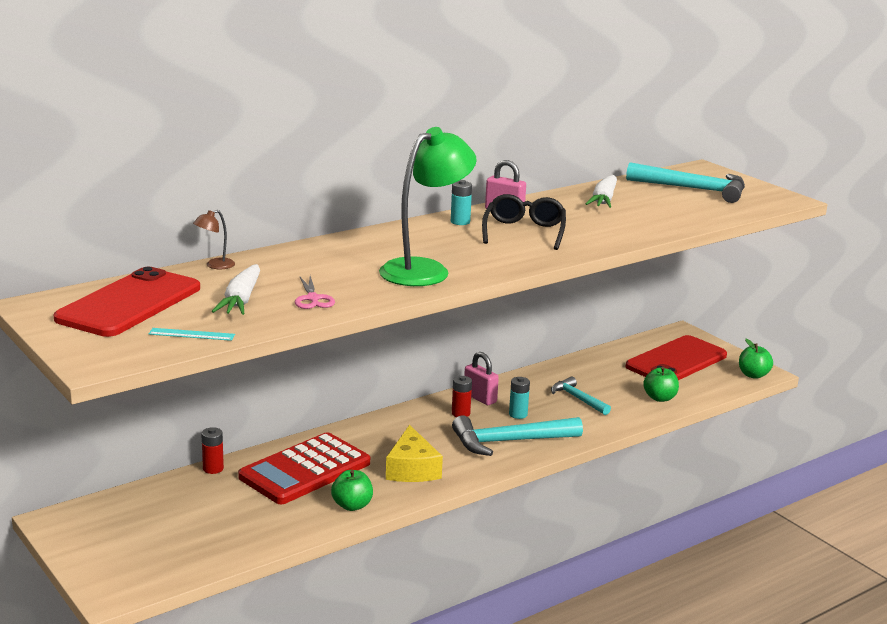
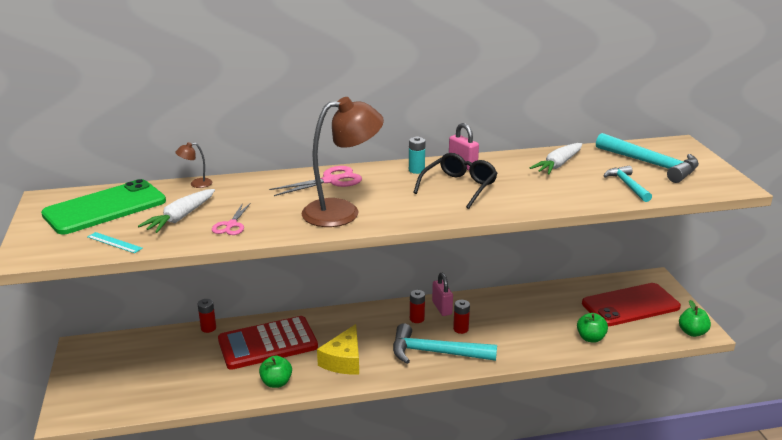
camera: 25 degrees right, 5 degrees up
red phone [54,267,200,337] -> green phone [41,179,166,234]
green lamp [379,127,477,286] -> brown lamp [302,97,384,227]
turquoise battery [509,377,530,419] -> red battery [453,300,470,334]
turquoise hammer [551,376,611,415] -> turquoise hammer moved to [604,166,652,202]
none -> pink scissors [269,166,362,196]

